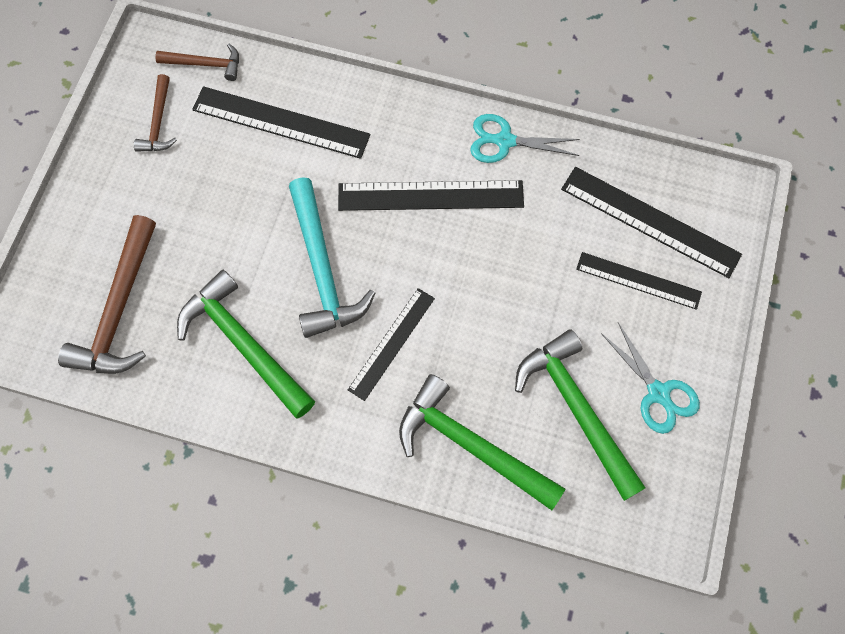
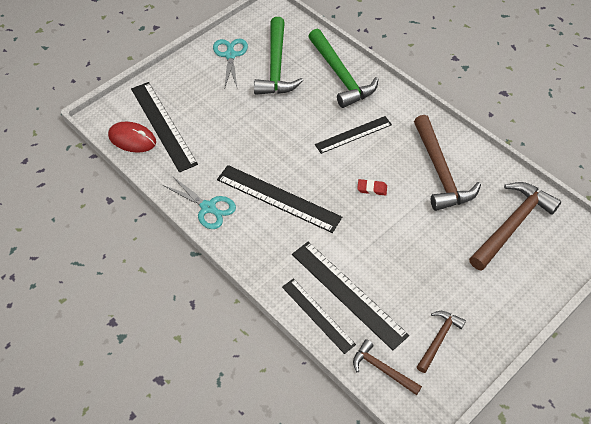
camera: 150 degrees left, 15 degrees down
green hammer [177,270,315,418] -> brown hammer [414,115,481,211]
turquoise hammer [289,177,375,338] -> red eraser [357,179,387,196]
black ruler [576,252,702,310] -> black ruler moved to [282,279,356,354]
none -> red mouse [108,122,156,153]

